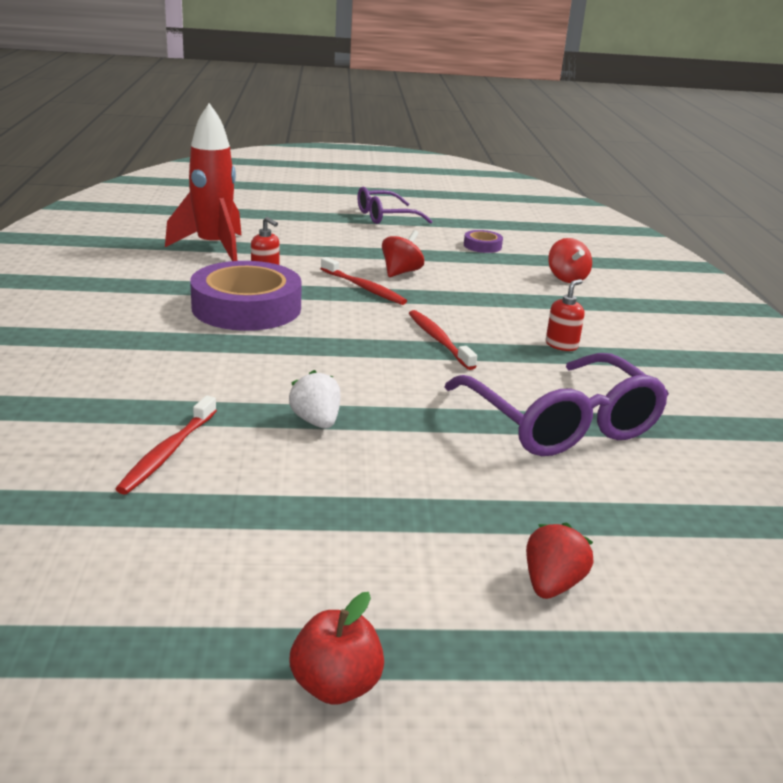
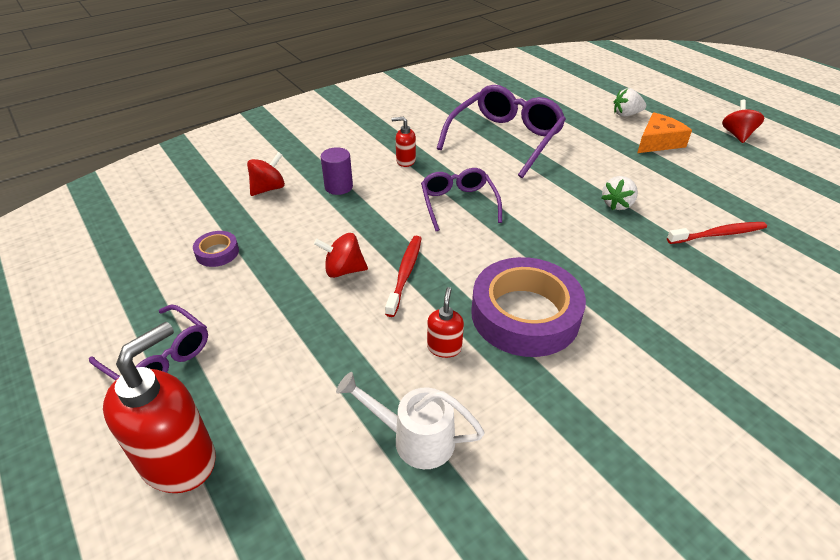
camera: 120 degrees left, 15 degrees up
red rocket [165,103,242,261] -> white watering can [336,372,485,469]
red apple [289,592,384,705] -> red spinning top [722,100,764,143]
red toothbrush [409,310,477,370] -> purple glasses [421,168,502,231]
red strawberry [526,522,594,599] -> white strawberry [614,88,646,117]
none -> red soap dispenser [103,322,216,493]
none -> purple cylinder [321,147,353,195]
none -> orange cheese [637,112,692,153]

